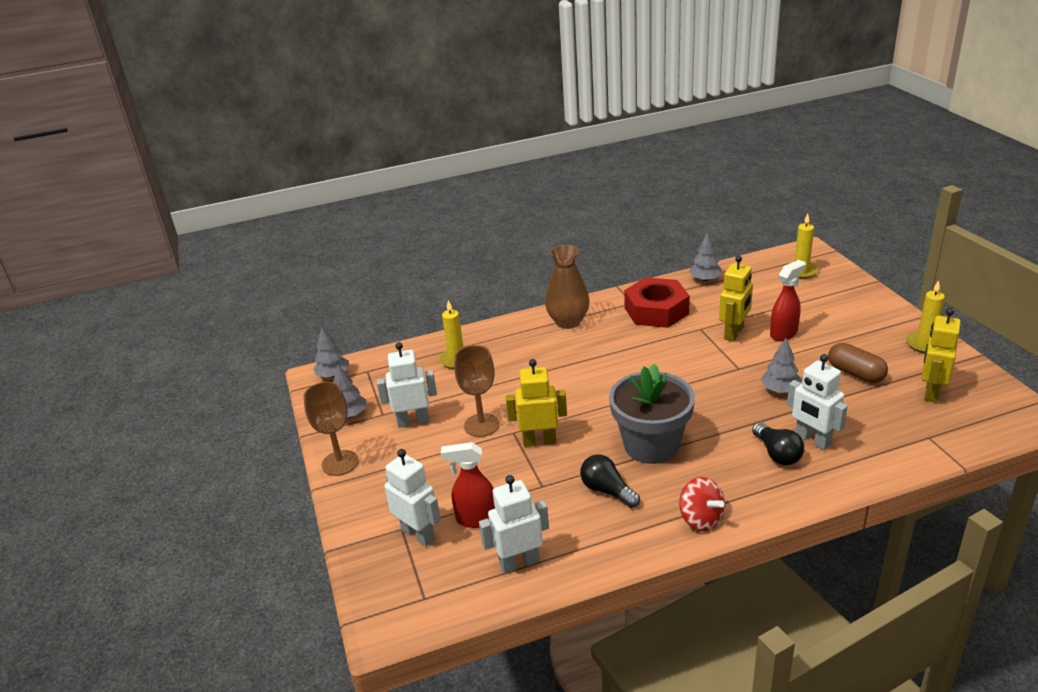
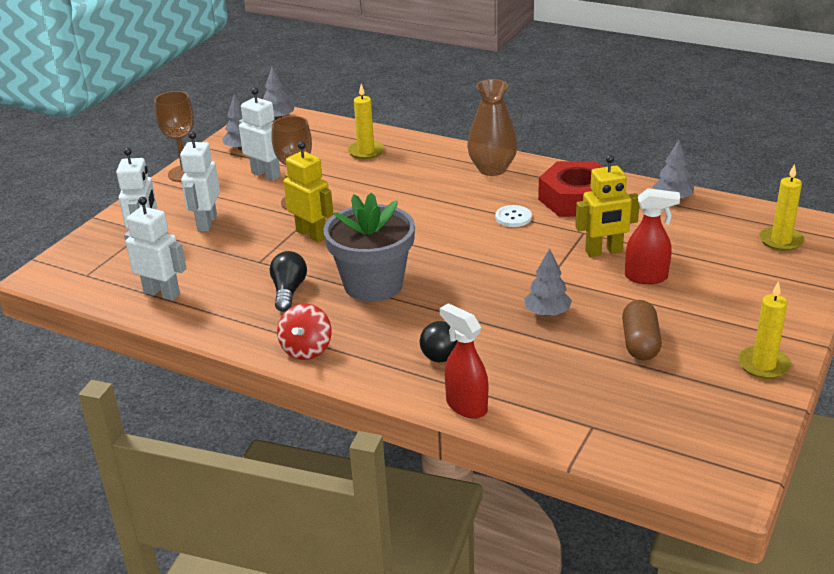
camera: 45 degrees right, 0 degrees up
red spray bottle [441,442,495,528] -> red spray bottle moved to [440,303,488,419]
white robot [787,354,848,450] -> white robot moved to [180,132,220,231]
yellow robot [922,308,961,403] -> none
none -> white button [495,205,532,227]

